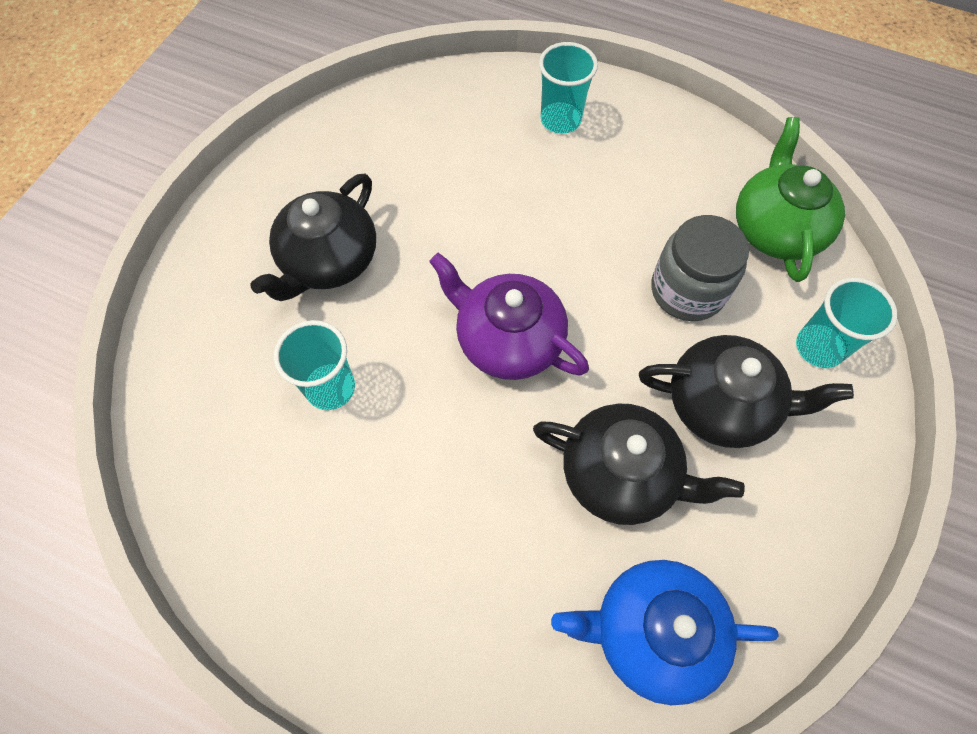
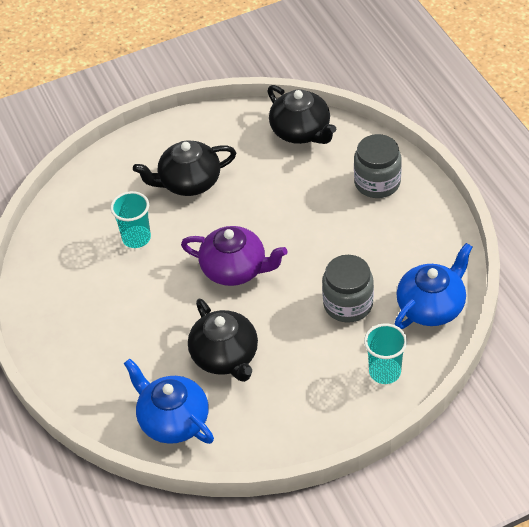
camera: 45 degrees right, 15 degrees down
purple teapot [429,253,589,380] -> purple teapot turned 120 degrees clockwise [181,226,288,286]
turquoise cup [539,42,598,134] -> grey jar [354,134,402,198]
black teapot [639,335,854,448] -> black teapot moved to [267,85,336,144]
green teapot [736,117,845,282] -> blue teapot [395,243,473,329]

